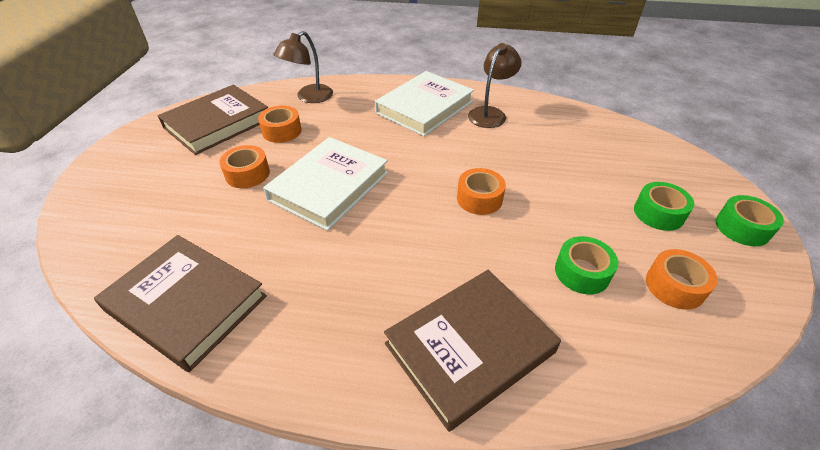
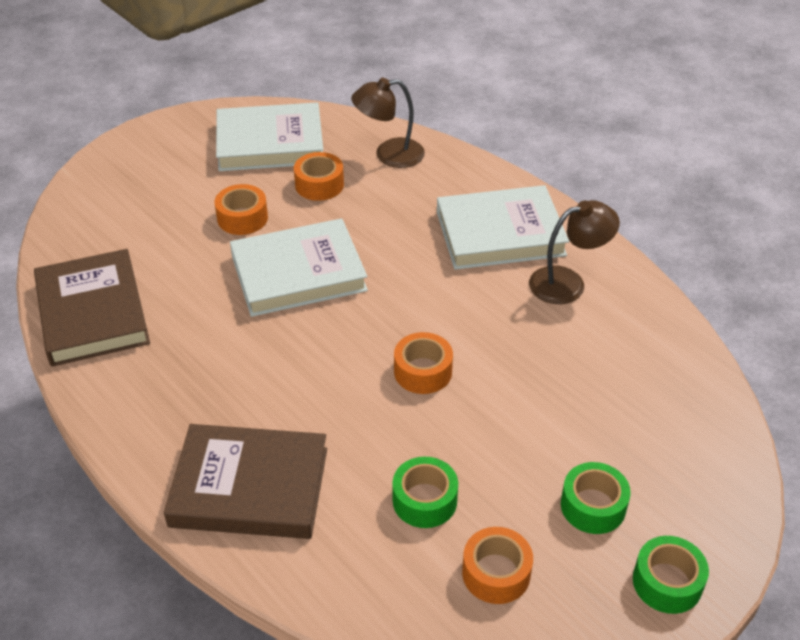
camera: 40 degrees right, 0 degrees up
brown book [157,85,268,155] -> white book [216,102,323,171]

